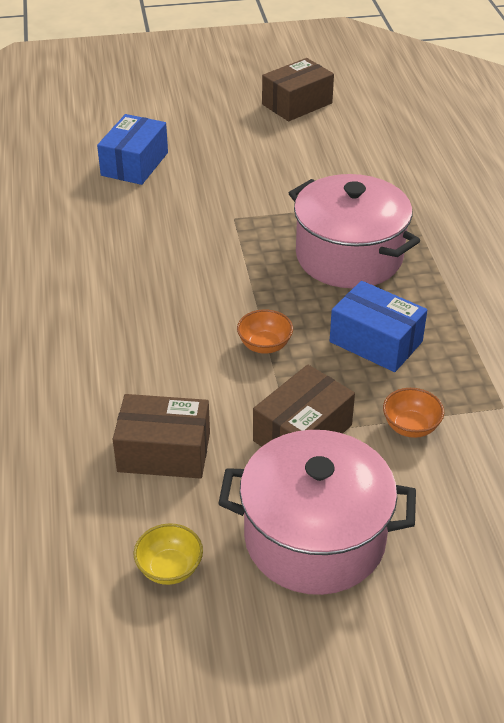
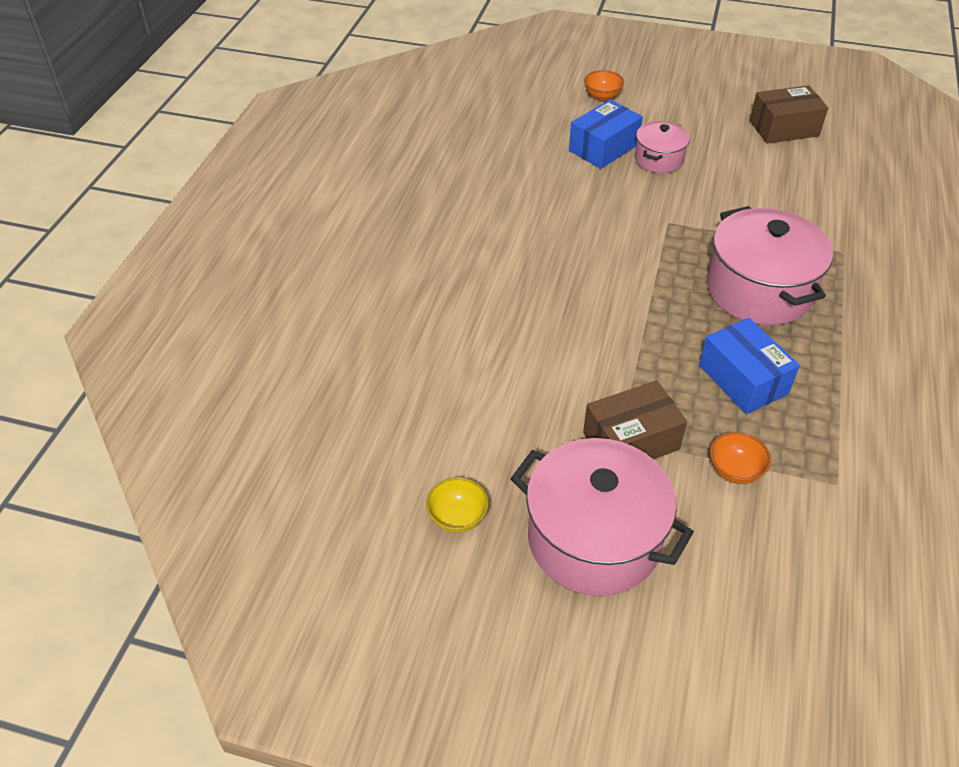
camera: 25 degrees right, 5 degrees up
brown box [113,394,210,479] -> none
orange bowl [237,309,293,354] -> orange bowl moved to [584,70,624,101]
none -> pink pot [635,121,690,173]

